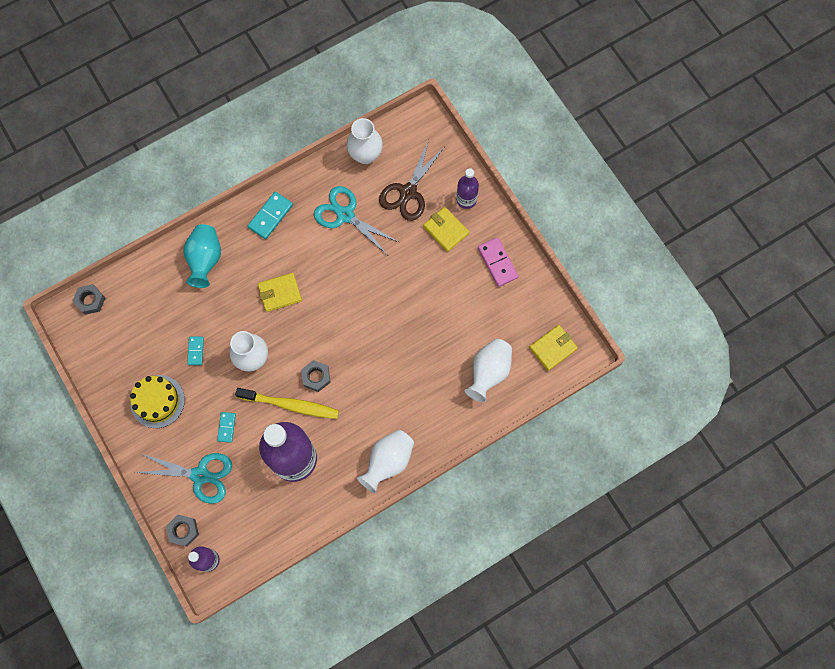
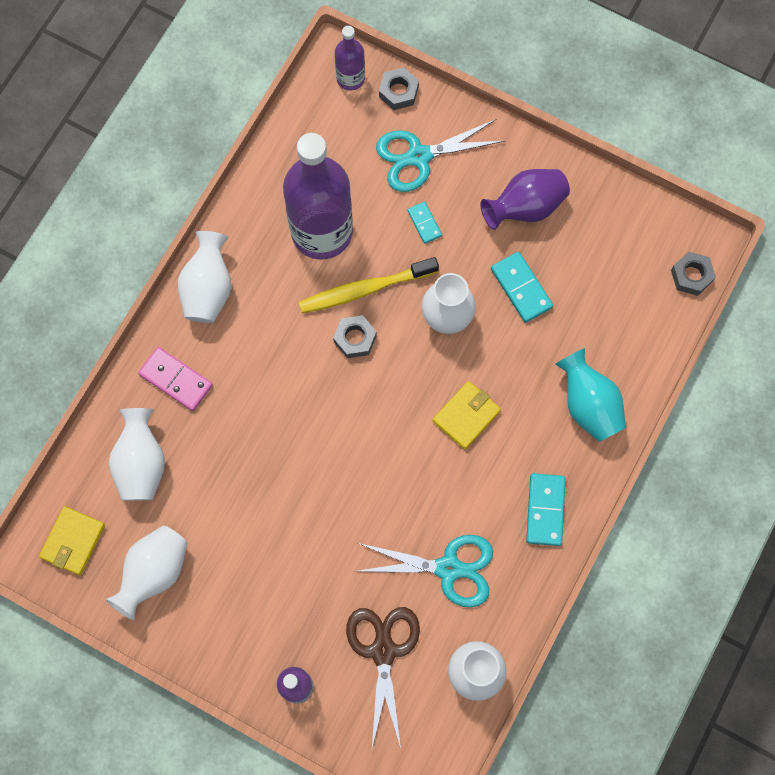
camera: 150 degrees right, 0 degrees up
yellow cake [130,375,185,428] -> purple vase [480,169,570,230]
turquoise domino [187,337,204,365] -> turquoise domino [491,252,553,323], size x1.65
yellow wallet [423,207,469,252] -> none
pink domino [478,237,519,287] -> pink domino moved to [138,347,213,411]
none -> white vase [105,525,188,620]

